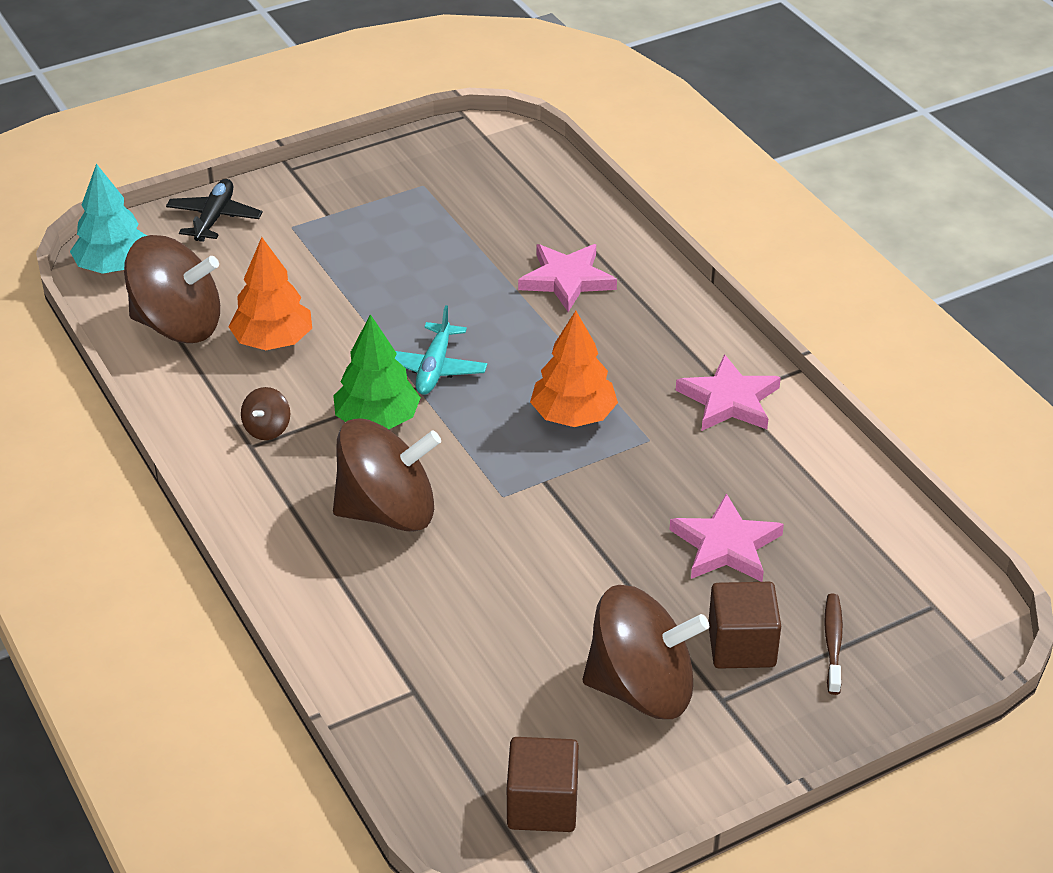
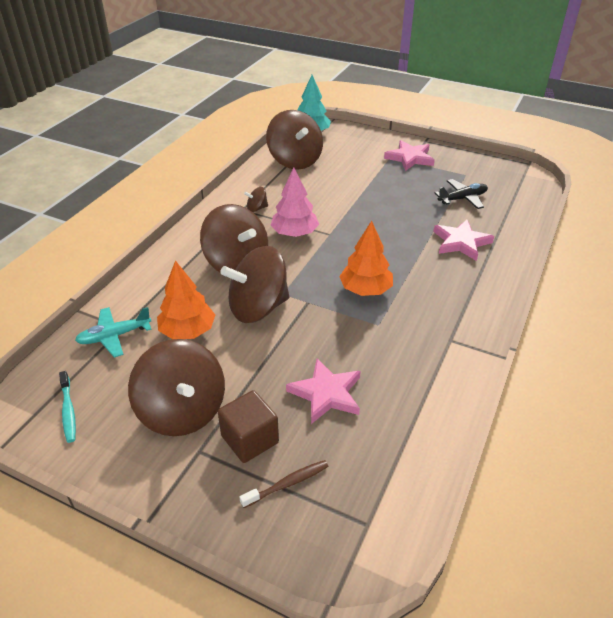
camera: 55 degrees right, 0 degrees up
black plane [166,179,262,242] -> black plane moved to [434,179,488,209]
orange tree [229,237,312,350] -> orange tree moved to [157,260,215,339]
green tree [333,314,421,429] -> pink tree [270,168,319,237]
turquoise plane [395,305,487,395] -> turquoise plane moved to [75,307,151,357]
brown cube [507,737,579,832] -> turquoise toothbrush [59,371,76,443]
pink star [676,354,781,431] -> pink star moved to [384,140,435,171]
none -> brown spinning top [220,246,289,323]

